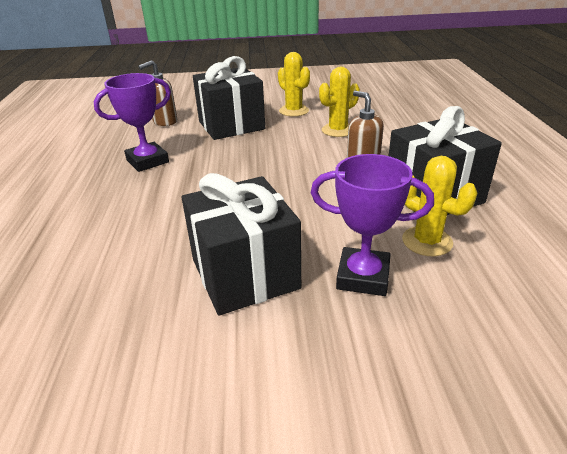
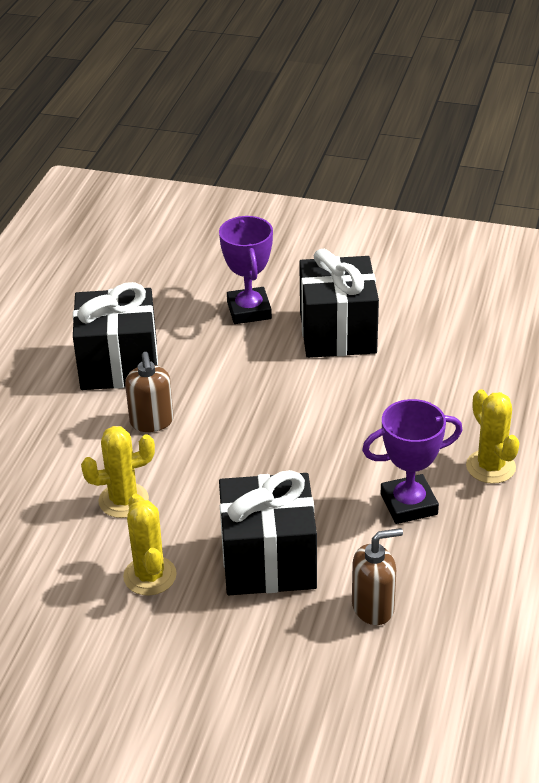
camera: 160 degrees left, 5 degrees up
purple trophy [311,154,434,296] -> purple trophy turned 45 degrees clockwise [219,216,273,324]
yellow cactus [402,156,477,257] -> yellow cactus moved to [466,389,519,484]

